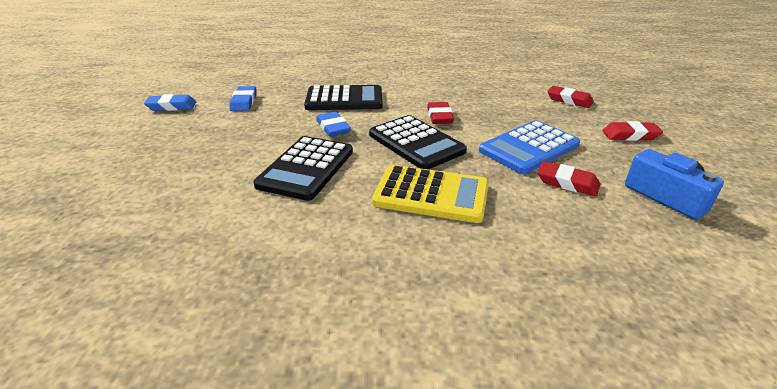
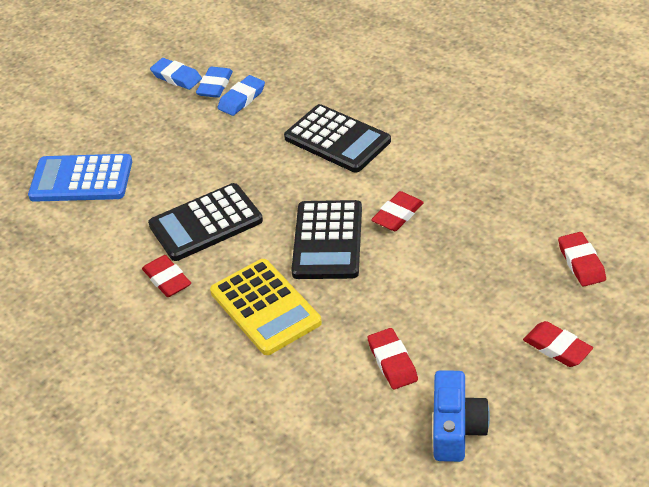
camera: 45 degrees right, 10 degrees up
blue eraser [316,112,351,137] -> blue eraser moved to [196,67,233,98]
blue calculator [479,120,580,174] -> blue calculator moved to [28,154,132,202]
none -> red eraser [142,255,191,297]

